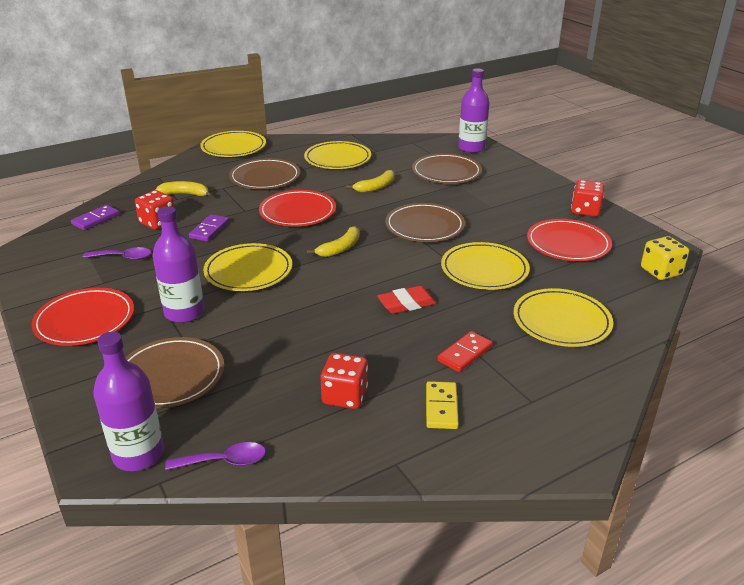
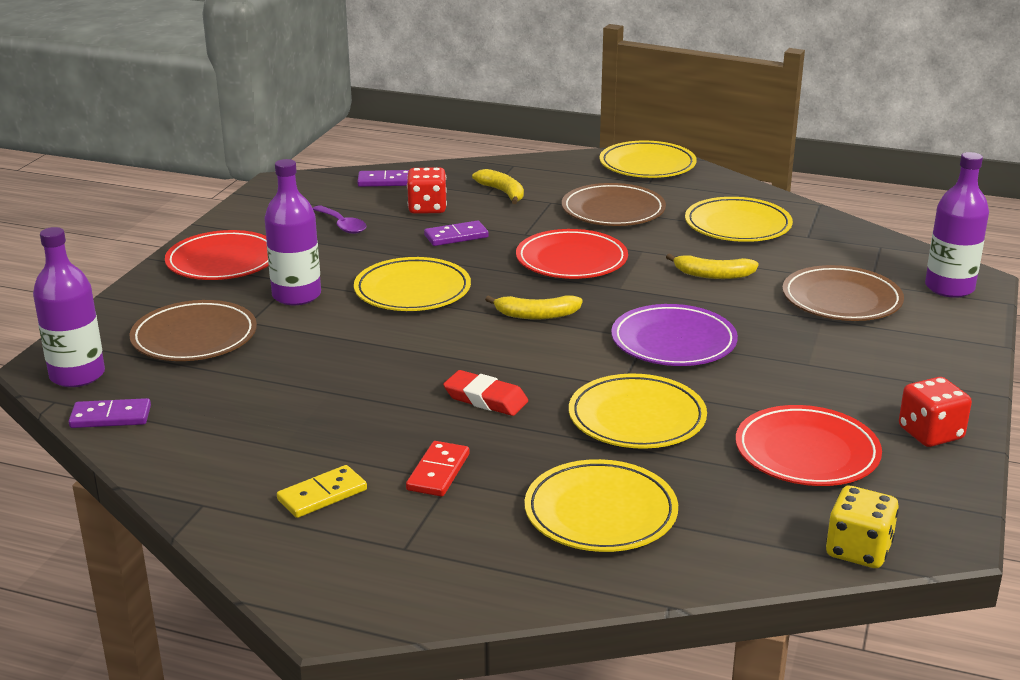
camera: 50 degrees right, 5 degrees down
purple spoon [165,442,266,470] -> purple domino [69,398,151,428]
red dice [320,353,368,409] -> none
brown plate [385,203,465,242] -> purple plate [611,304,738,366]
red domino [438,331,493,372] -> red domino turned 75 degrees counterclockwise [406,441,469,497]

